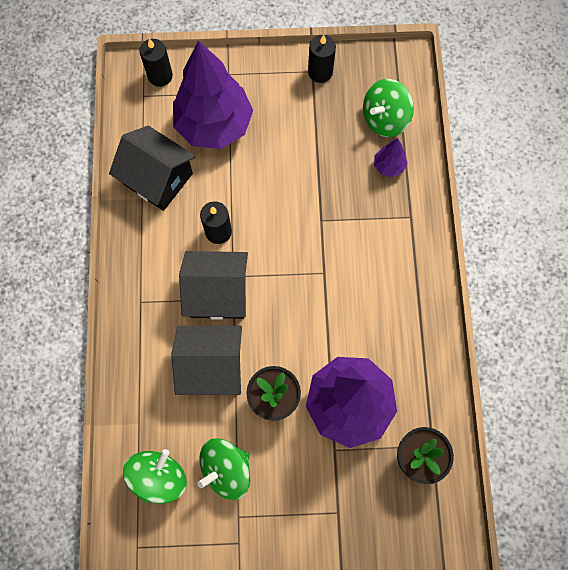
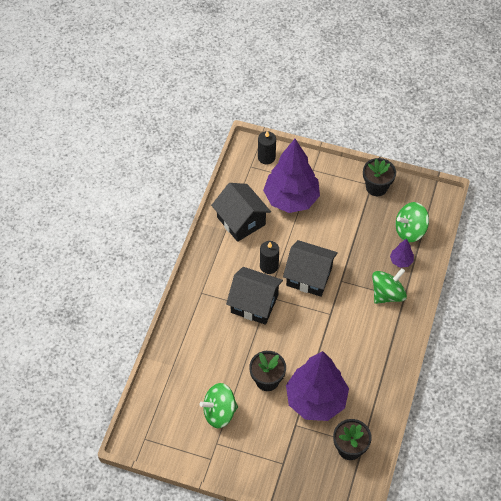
camera: 20 degrees right, 15 degrees down
green spinning top [123,449,187,504] -> green spinning top moved to [372,268,407,304]
black house [171,326,242,395] -> black house moved to [283,240,338,297]
black candle [308,35,336,83] -> black flower pot [363,158,396,196]

